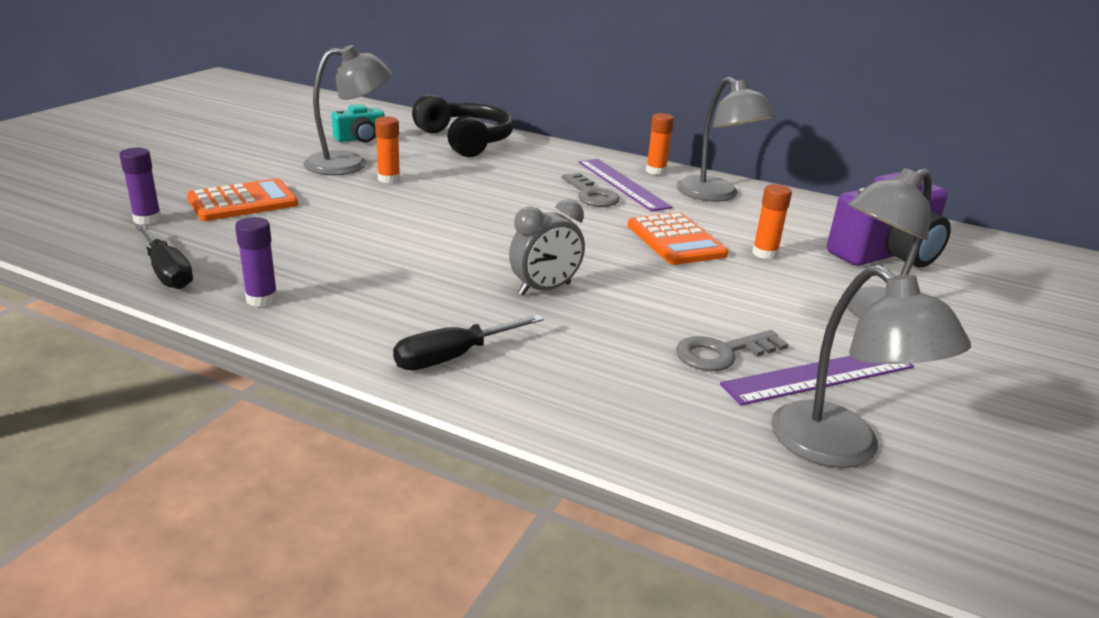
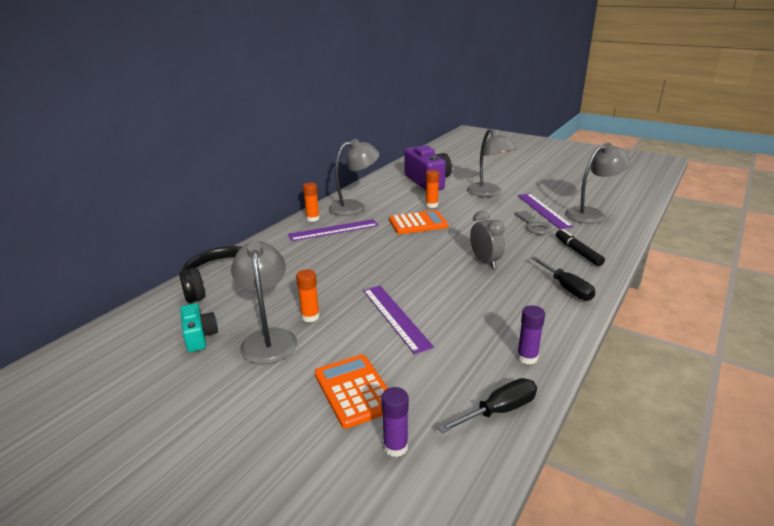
camera: 80 degrees left, 0 degrees up
grey key [562,173,620,207] -> none
none -> purple ruler [363,286,434,354]
none -> black marker [556,229,605,266]

